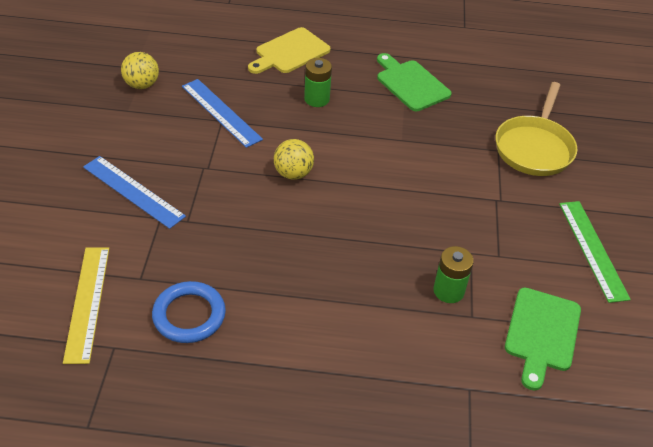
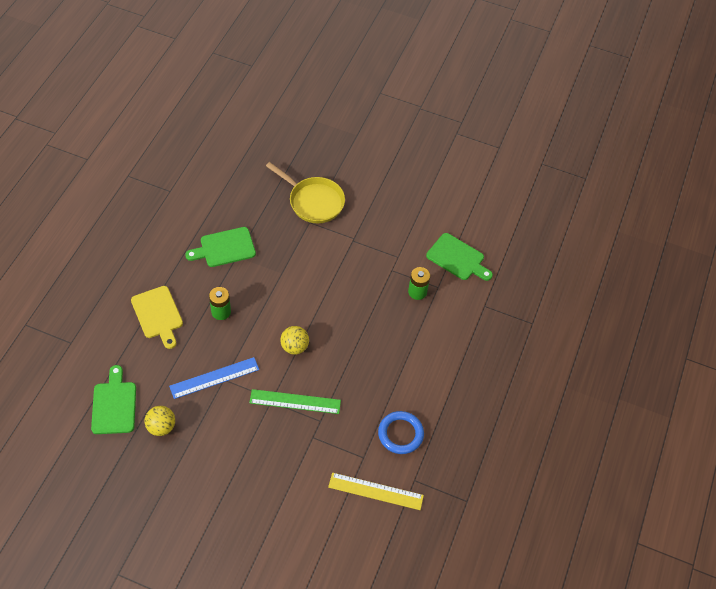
camera: 75 degrees left, 10 degrees up
blue ruler [83,156,186,229] -> none
green ruler [559,201,631,303] -> green ruler moved to [249,389,341,414]
none -> green cutting board [91,365,136,434]

